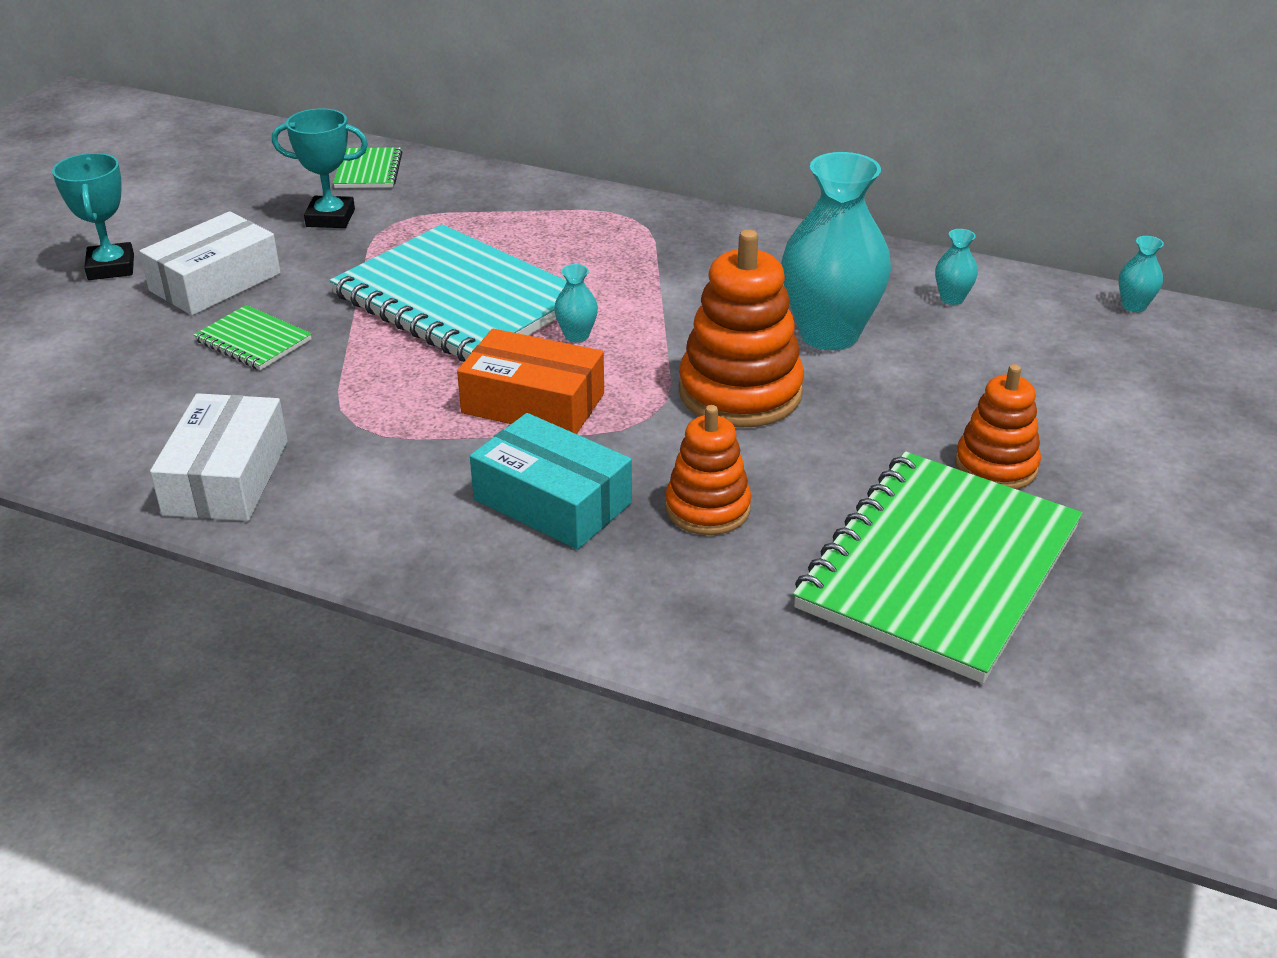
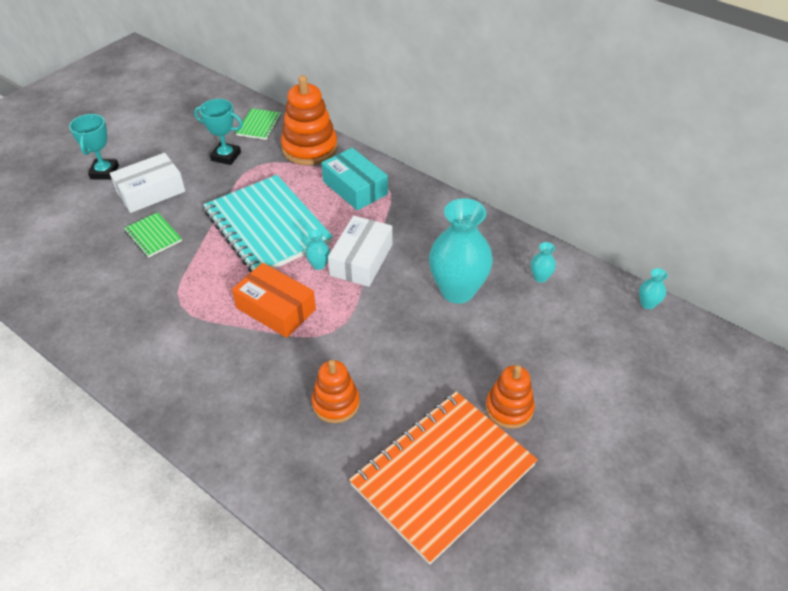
camera: 15 degrees right, 10 degrees up
white box [150,393,288,521] -> white box moved to [328,216,392,287]
turquoise box [470,413,632,549] -> turquoise box moved to [321,148,388,210]
orange stacking toy [679,230,804,428] -> orange stacking toy moved to [281,75,337,165]
green notebook [793,452,1082,683] -> orange notebook [349,391,538,565]

